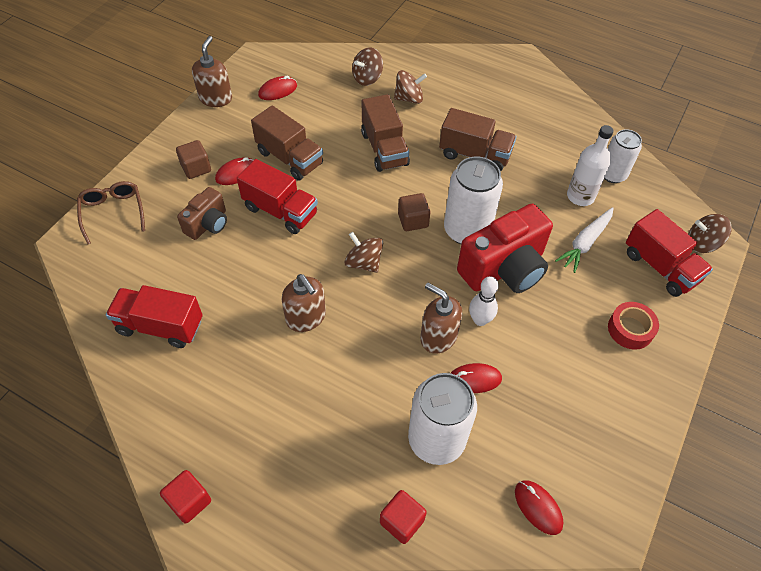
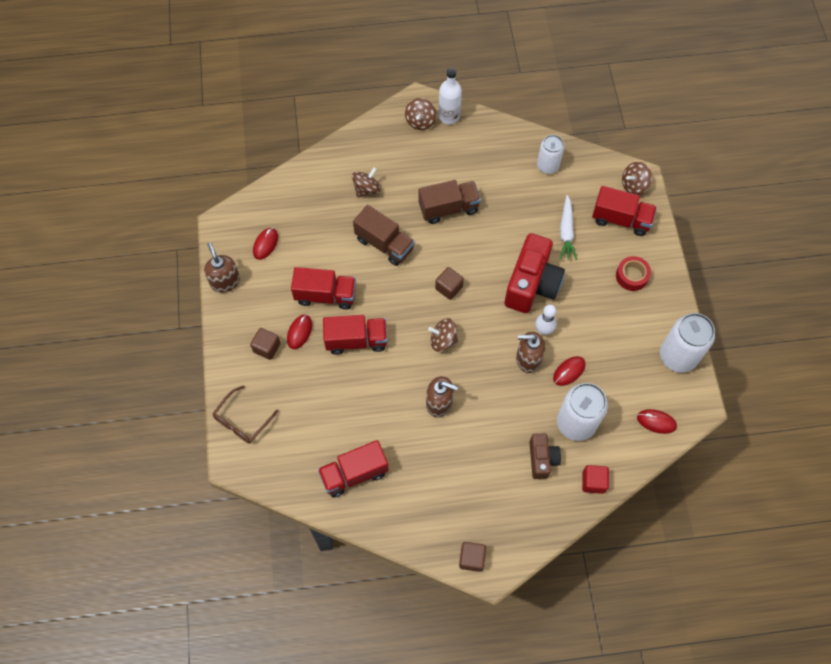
camera: 35 degrees left, 10 degrees up
brown glasses [77,181,145,244] -> brown glasses turned 90 degrees counterclockwise [212,385,279,443]
red cube [160,470,211,523] -> brown cube [459,542,486,572]
brown camera [177,187,227,240] -> brown camera moved to [529,433,561,479]
brown truck [251,105,323,181] -> red truck [291,267,356,309]
brown spinning top [352,47,383,86] -> brown spinning top moved to [405,98,436,130]
white can [444,157,503,244] -> white can moved to [660,313,715,373]
white bottle [567,125,614,206] -> white bottle moved to [438,68,462,124]

